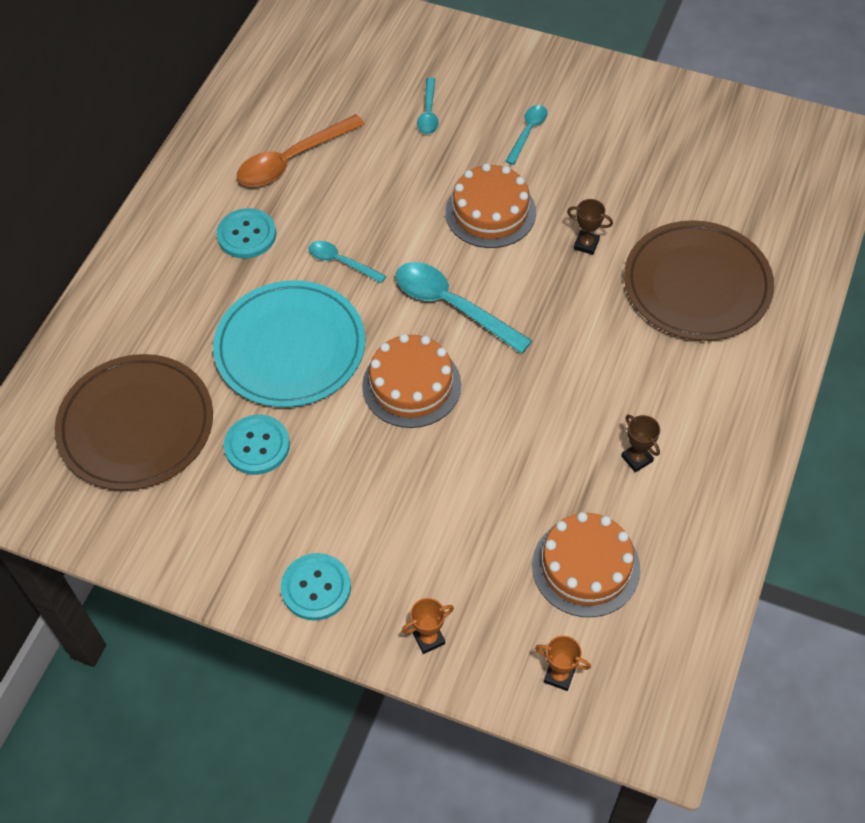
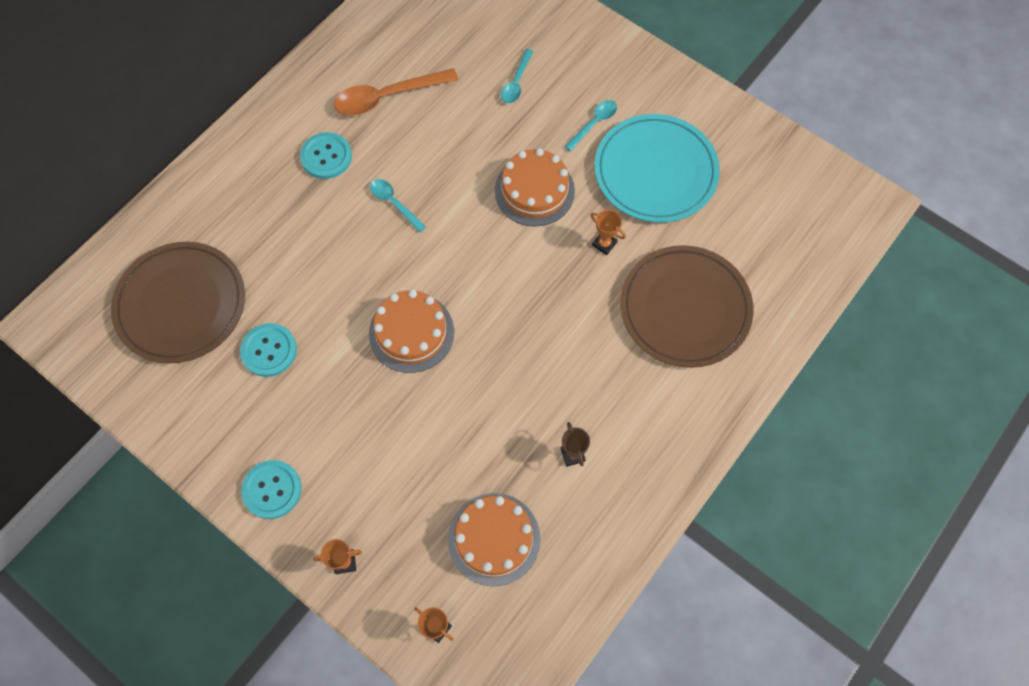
camera: 15 degrees right, 10 degrees up
turquoise plate [213,280,365,407] -> turquoise plate moved to [594,114,720,222]
turquoise spoon [396,262,532,354] -> none
brown trophy [567,199,613,255] -> orange trophy [590,210,626,255]

